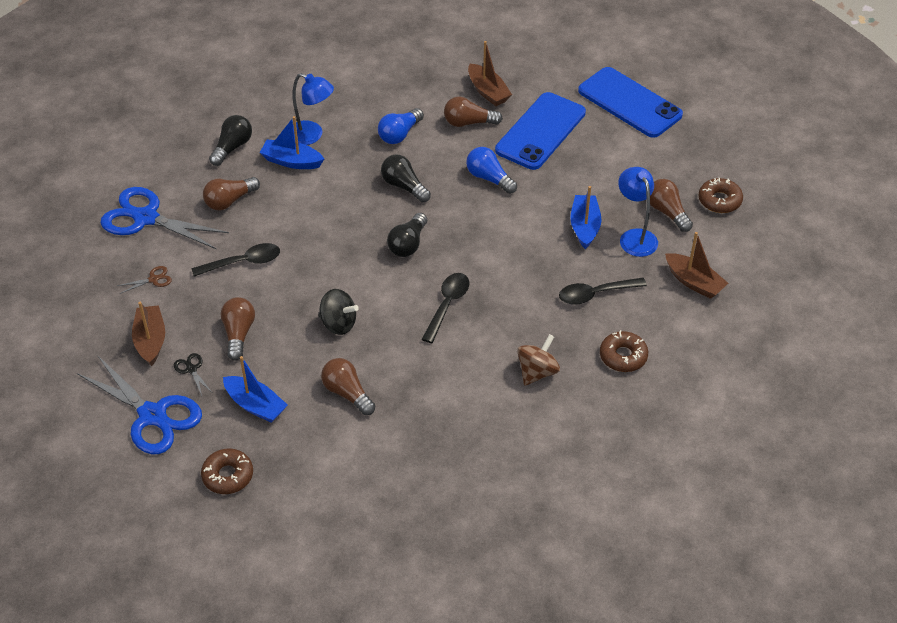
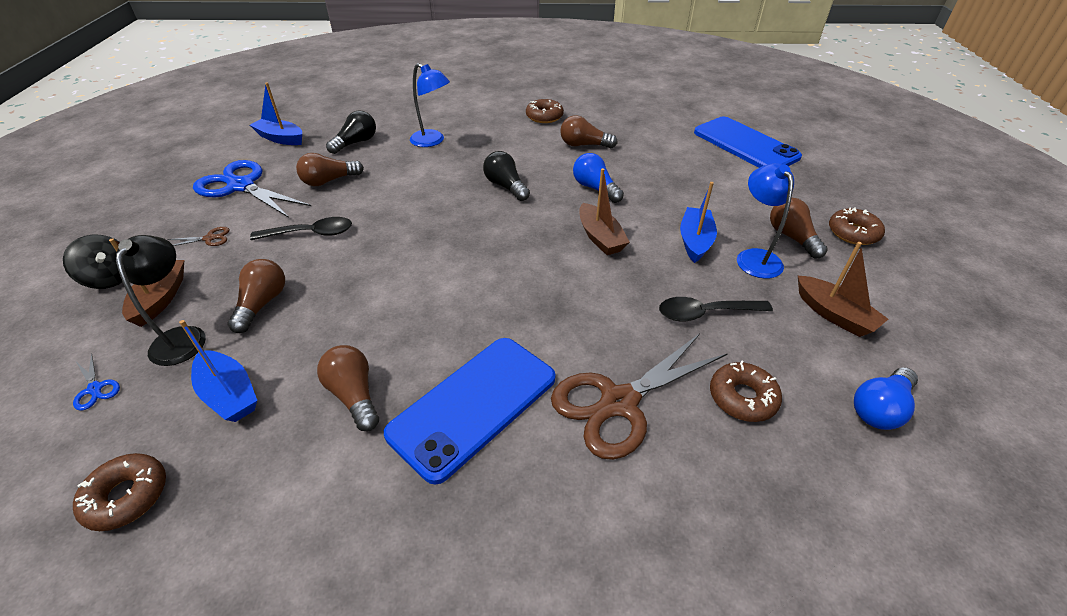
camera: 10 degrees right, 5 degrees down
blue scissors [77,355,202,454] -> blue scissors [73,353,120,411], size x0.40
black scissors [174,353,212,396] -> black lamp [116,235,206,366]
blue boat [259,116,324,169] -> blue boat moved to [250,82,302,145]
black spinning top [318,289,359,335] -> black spinning top moved to [63,235,122,289]
blue light bulb [378,108,424,144] -> blue light bulb moved to [854,367,918,430]
black light bulb [387,213,427,257] -> none
black spoon [422,273,469,343] -> none
brown boat [468,41,512,106] -> brown boat moved to [579,168,630,255]
blue phone [495,92,586,170] -> blue phone moved to [384,338,556,485]
brown spinning top [517,334,560,386] -> brown scissors [551,333,728,460]
none -> brown donut [526,99,564,123]

